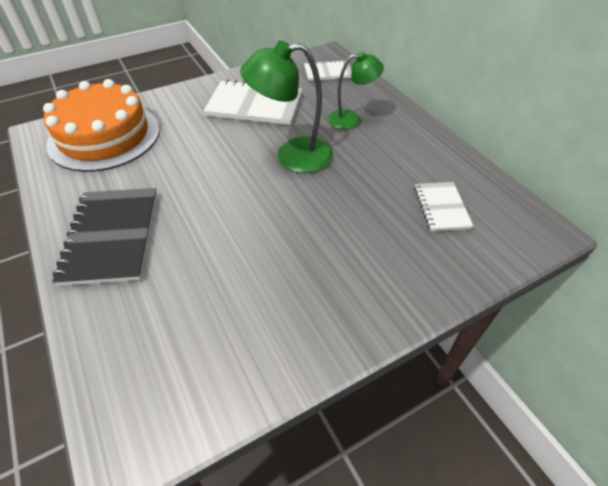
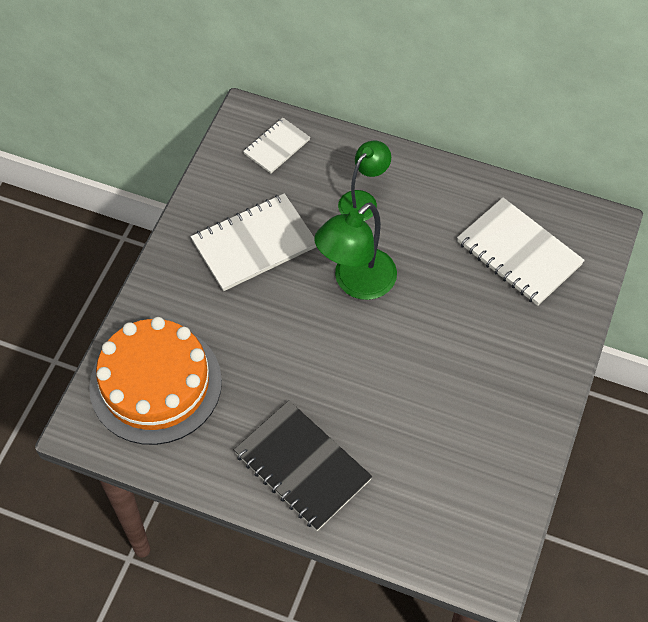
camera: 40 degrees left, 10 degrees up
white notebook [414,182,473,231] -> white notebook [457,197,585,306], size x1.76

